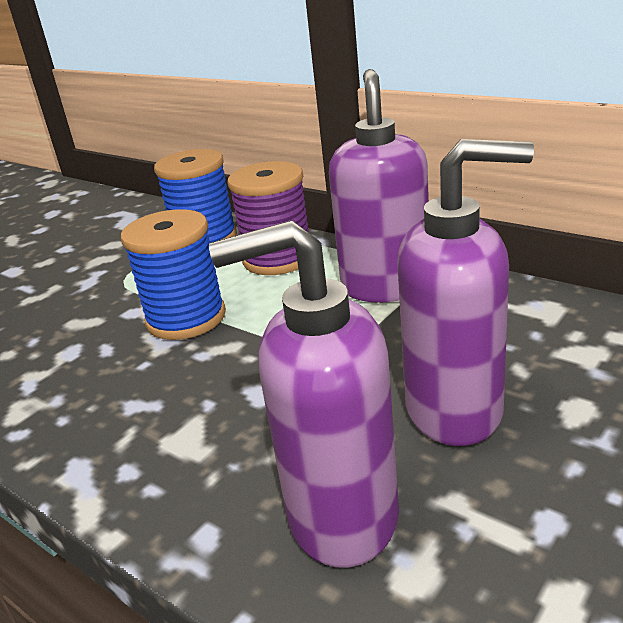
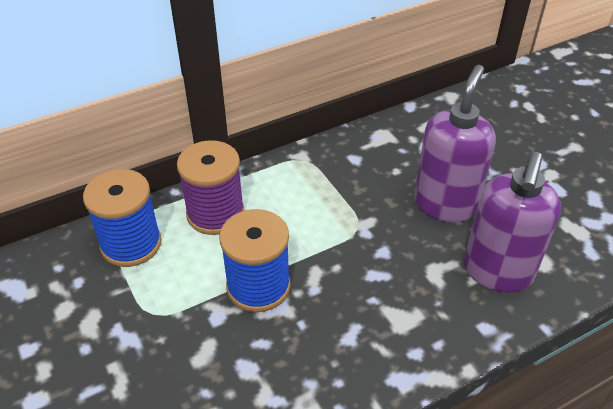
camera: 70 degrees left, 15 degrees up
purple soap dispenser [329,69,429,303] -> none

